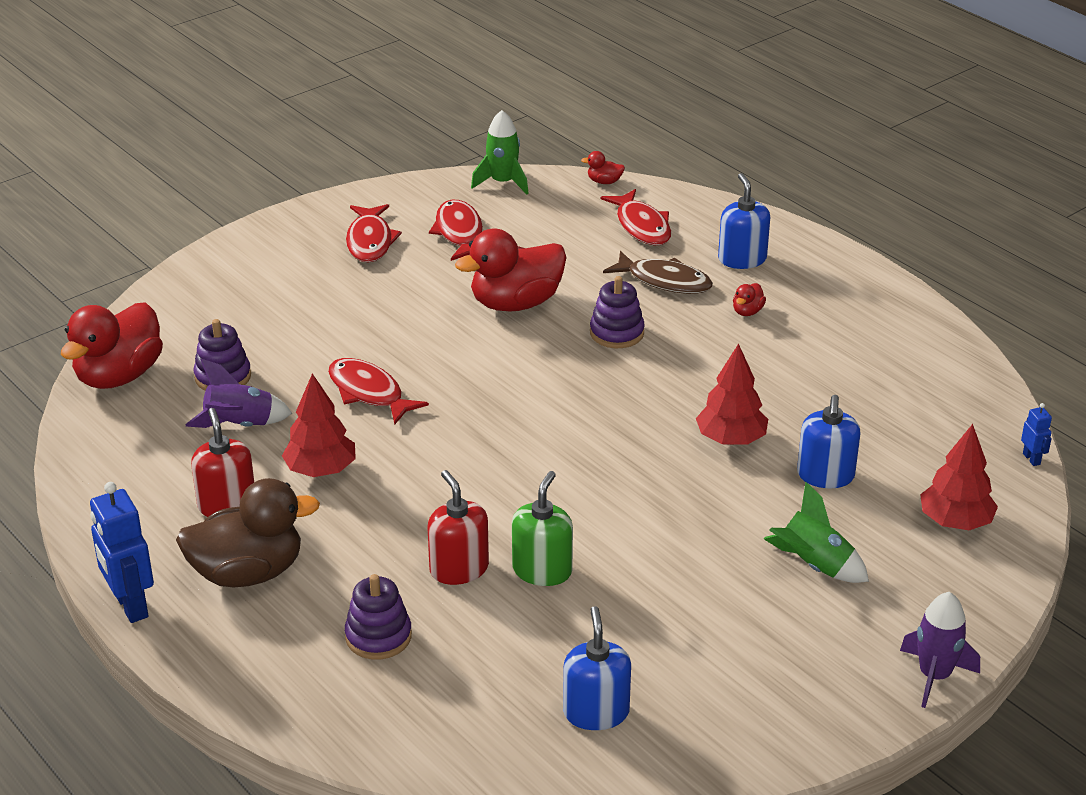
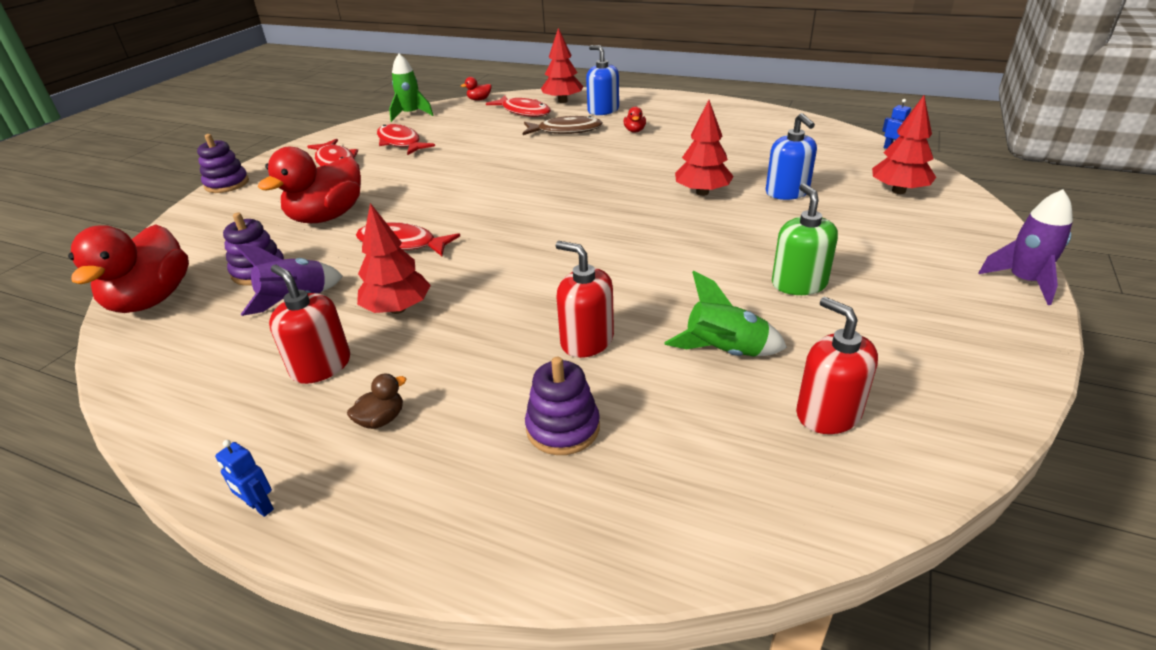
camera: 25 degrees left, 0 degrees up
blue robot [90,482,154,623] -> blue robot [215,440,274,517], size x0.48
brown duck [176,478,320,587] -> brown duck [347,374,407,429], size x0.41
red duck [455,229,566,312] -> red duck moved to [258,147,361,223]
green soap dispenser [512,471,573,586] -> green soap dispenser moved to [772,183,838,295]
blue soap dispenser [563,606,631,730] -> red soap dispenser [796,297,878,434]
purple stacking toy [590,276,645,348] -> purple stacking toy moved to [197,134,249,193]
green rocket [764,482,869,583] -> green rocket moved to [665,271,787,357]
none -> red tree [541,28,584,103]

